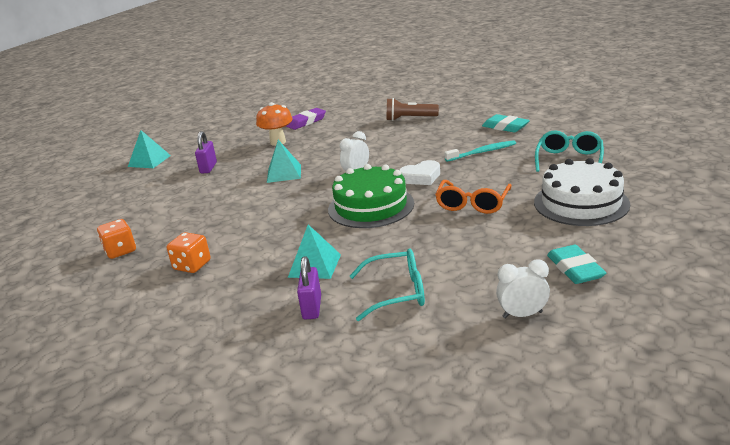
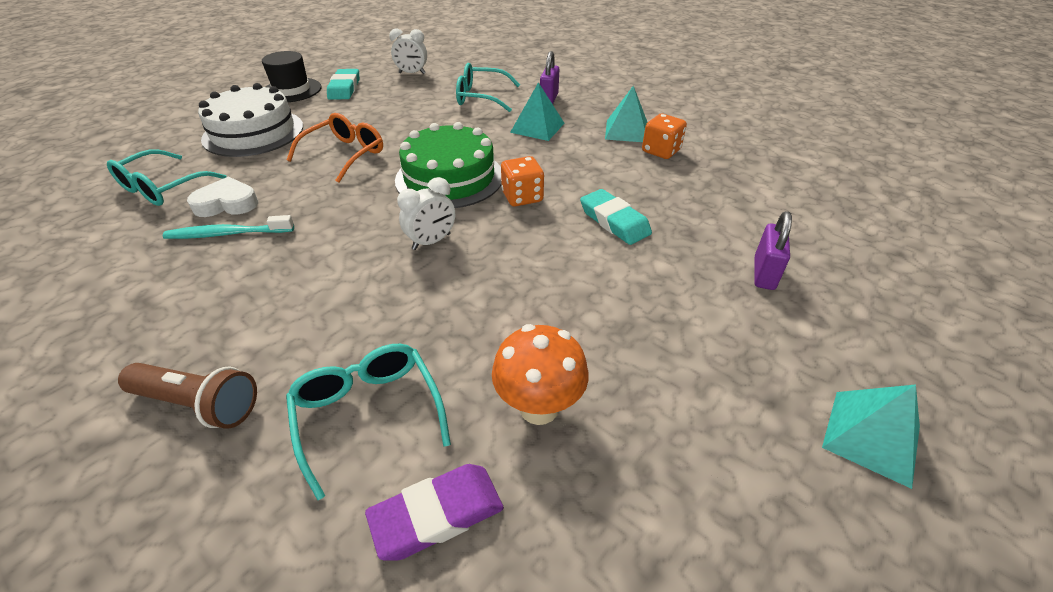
camera: 170 degrees left, 15 degrees up
orange dice [97,219,136,259] -> orange dice moved to [501,156,544,206]
purple padlock [195,131,217,174] -> purple padlock moved to [754,211,792,290]
turquoise pyramid [267,140,301,183] -> turquoise pyramid moved to [605,86,648,142]
white heart [399,160,440,185] -> white heart moved to [187,177,258,217]
turquoise eraser [482,114,530,132] -> turquoise eraser moved to [580,189,652,245]
none -> black hat [262,51,322,102]
none -> turquoise glasses [286,344,451,500]

